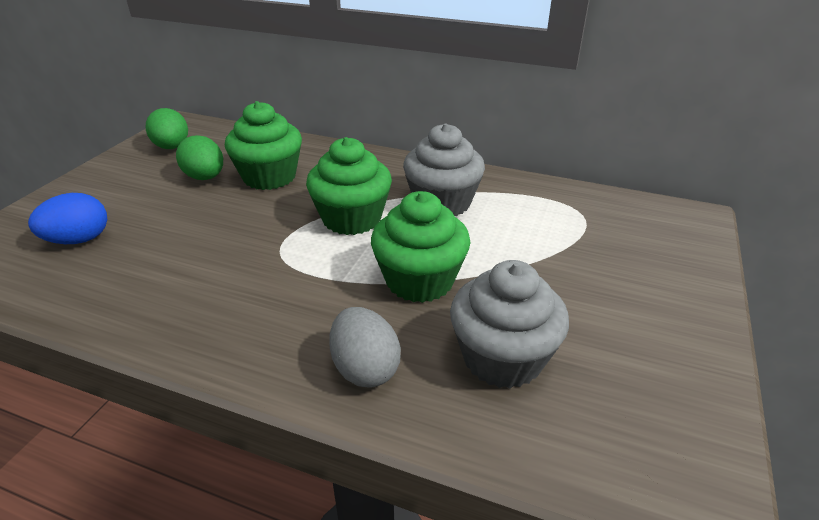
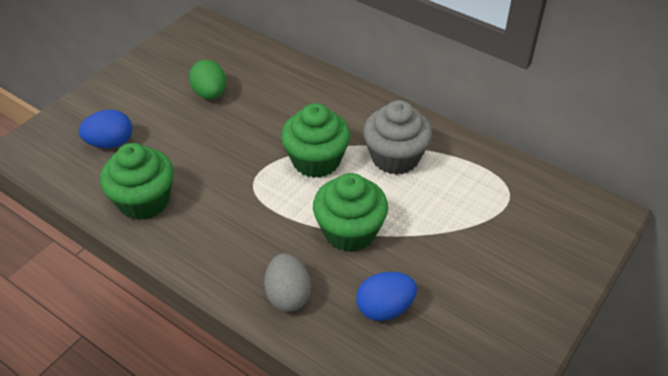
camera: 15 degrees right, 10 degrees up
green egg [146,108,188,149] -> none
green cupcake [225,101,302,190] -> green cupcake moved to [100,143,174,220]
grey cupcake [450,260,569,388] -> blue egg [356,272,417,321]

